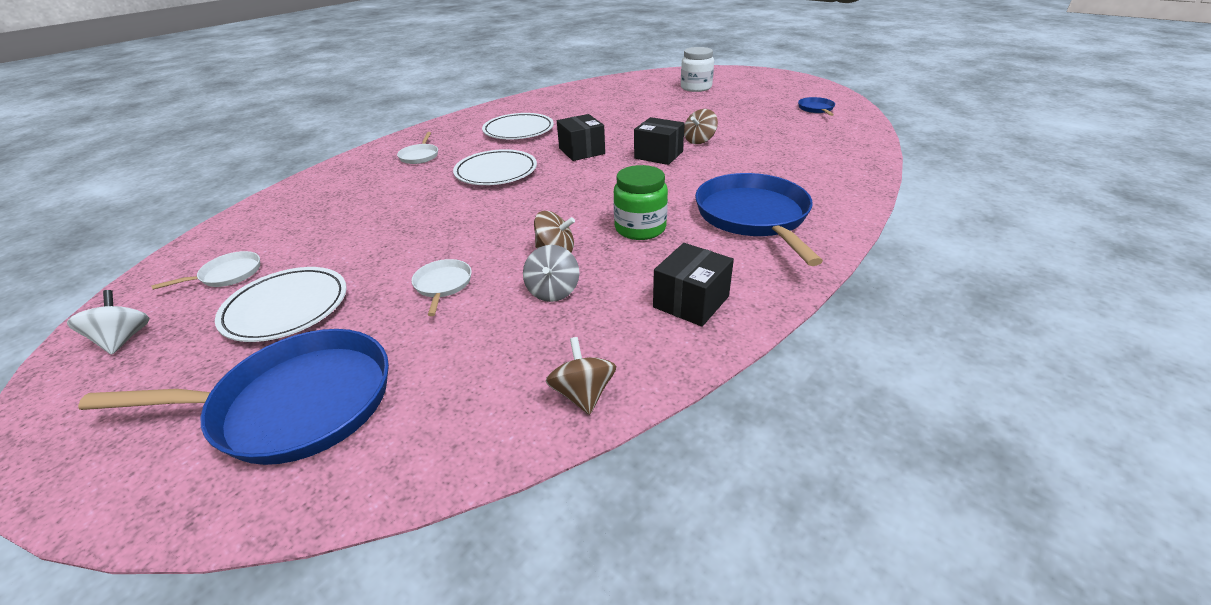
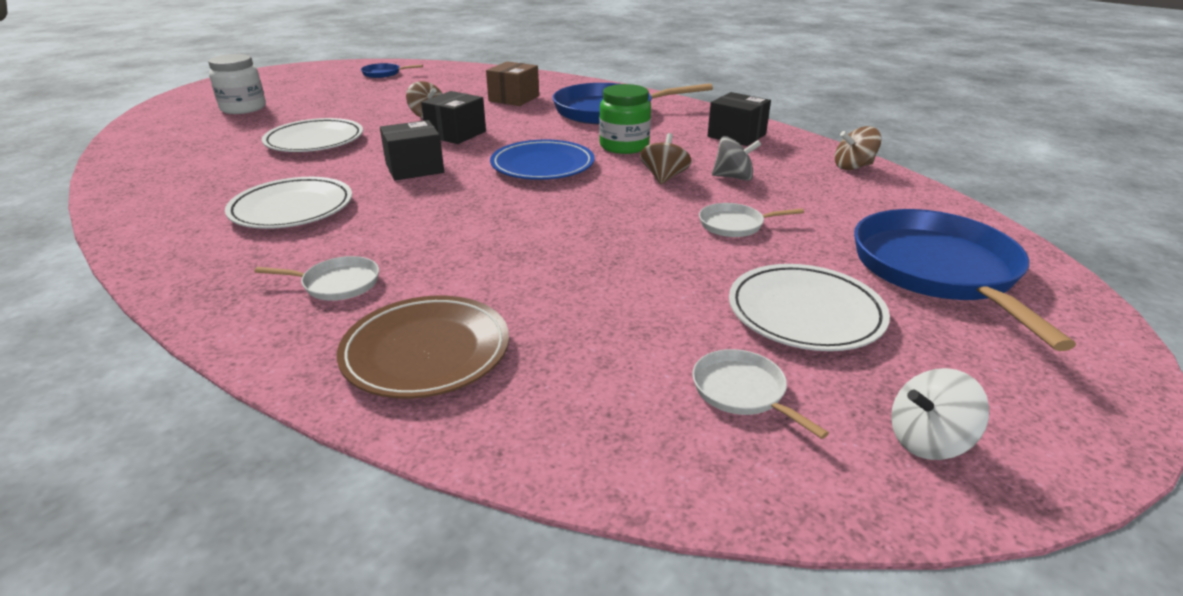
camera: 90 degrees left, 5 degrees down
white plate [453,149,537,185] -> white plate moved to [262,118,363,152]
none -> brown plate [337,295,509,399]
none -> brown box [486,61,539,106]
none -> blue plate [490,140,595,180]

